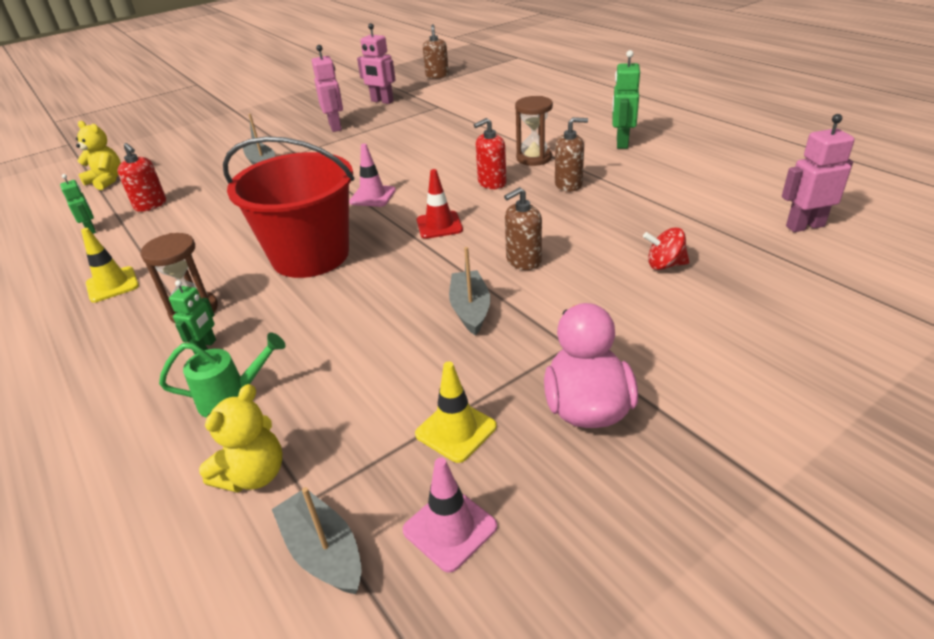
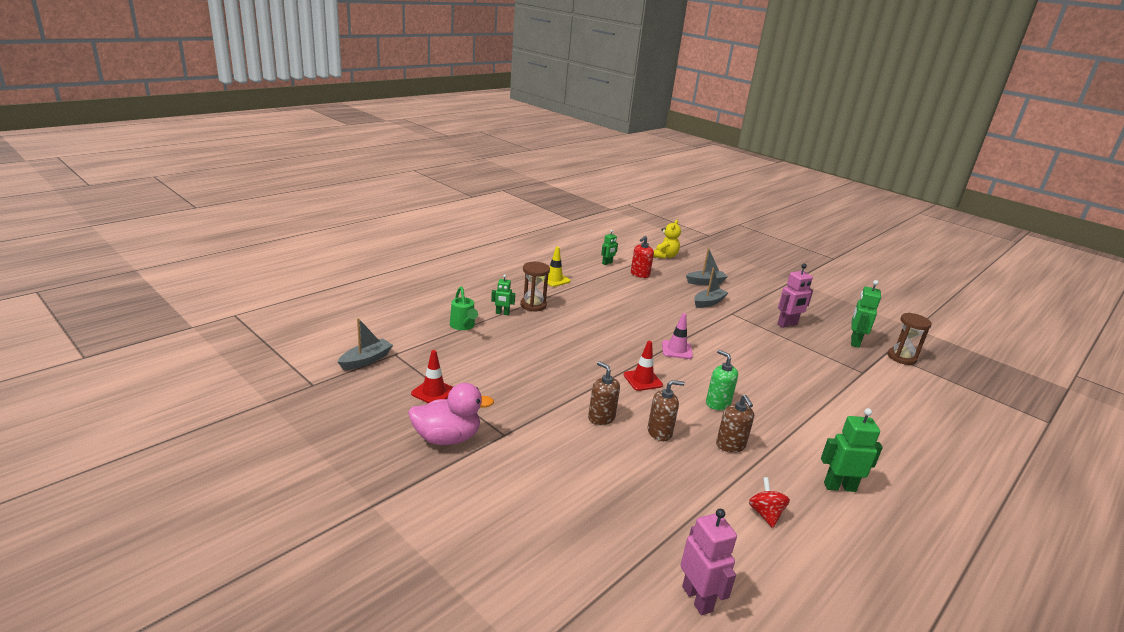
camera: 75 degrees right, 10 degrees down
yellow teddy bear [199,384,282,493] -> none
red bucket [223,136,354,278] -> none
pink robot [357,23,396,104] -> green robot [851,280,881,348]
pink traffic cone [402,458,497,573] -> none
yellow traffic cone [415,361,497,463] -> red traffic cone [411,350,453,403]
brown soap dispenser [423,24,449,79] -> brown soap dispenser moved to [648,380,685,441]
grey boat [449,247,490,336] -> grey boat moved to [686,248,728,285]
red soap dispenser [474,118,506,189] -> green soap dispenser [706,350,738,410]
brown hourglass [515,96,553,166] -> brown hourglass moved to [888,313,932,365]
red spinning top [643,227,689,270] -> red spinning top moved to [749,477,790,528]

